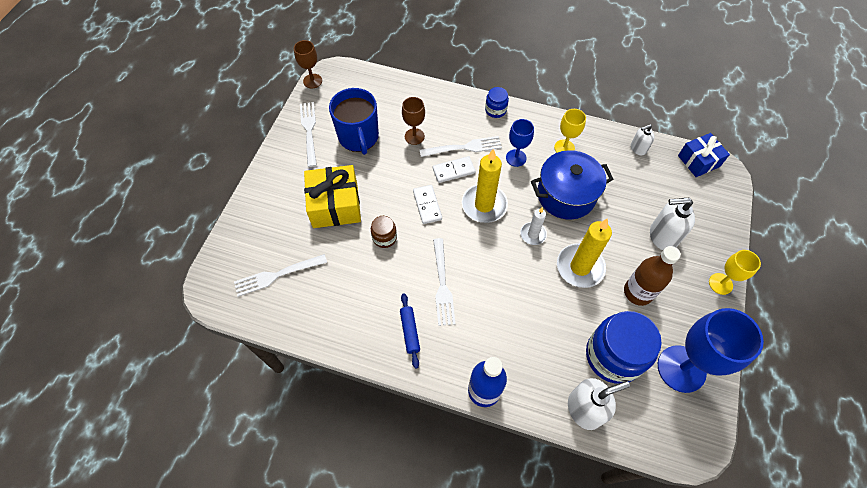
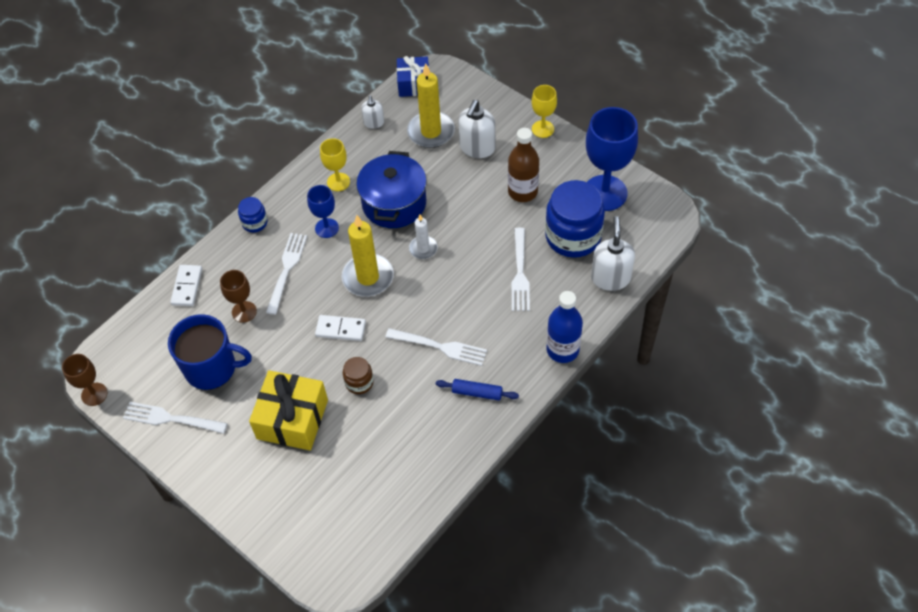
camera: 65 degrees left, 5 degrees down
white fork [234,254,327,297] -> white fork moved to [511,228,530,311]
white domino [433,156,476,183] -> white domino moved to [170,265,202,306]
yellow candle [557,218,612,288] -> yellow candle moved to [407,64,455,148]

